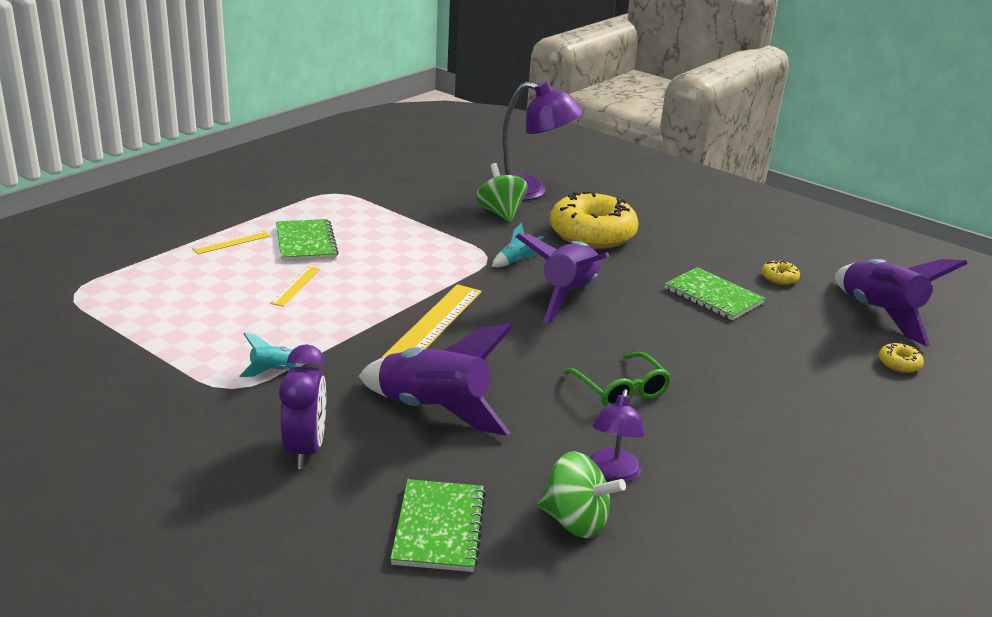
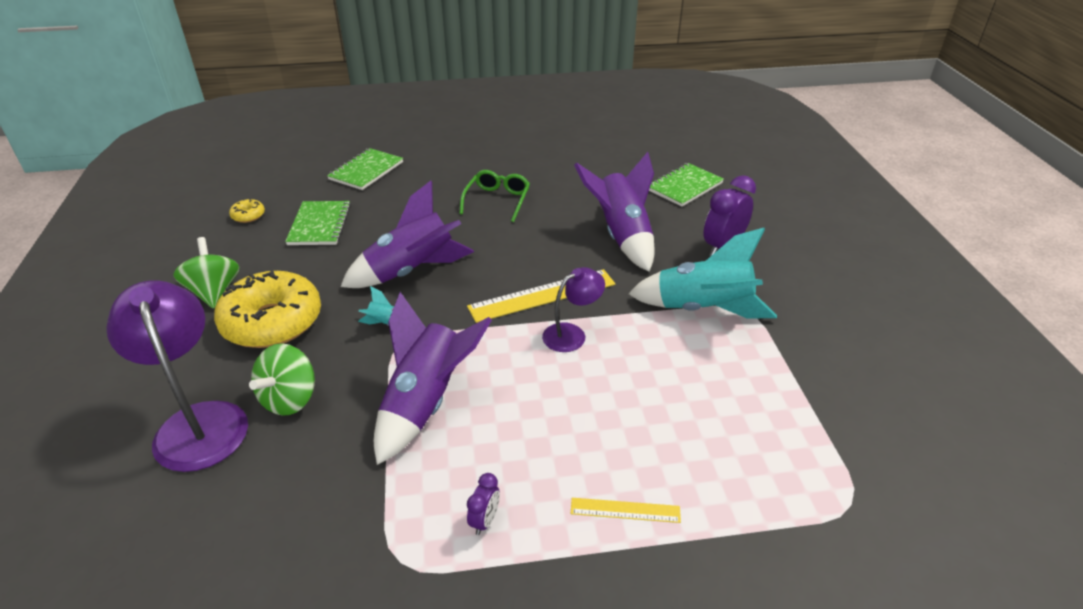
camera: 135 degrees left, 10 degrees up
turquoise rocket [239,333,305,377] -> turquoise rocket [628,228,777,318], size x2.36
yellow ruler [270,266,320,307] -> none
green notebook [276,219,339,261] -> green notebook moved to [327,148,403,190]
green spinning top [537,452,626,538] -> green spinning top moved to [173,237,240,309]
purple lamp [590,389,645,482] -> purple lamp moved to [542,267,605,352]
purple rocket [835,259,967,346] -> purple rocket moved to [374,292,492,465]
yellow donut [879,343,924,373] -> none
none -> purple clock [467,473,500,535]

